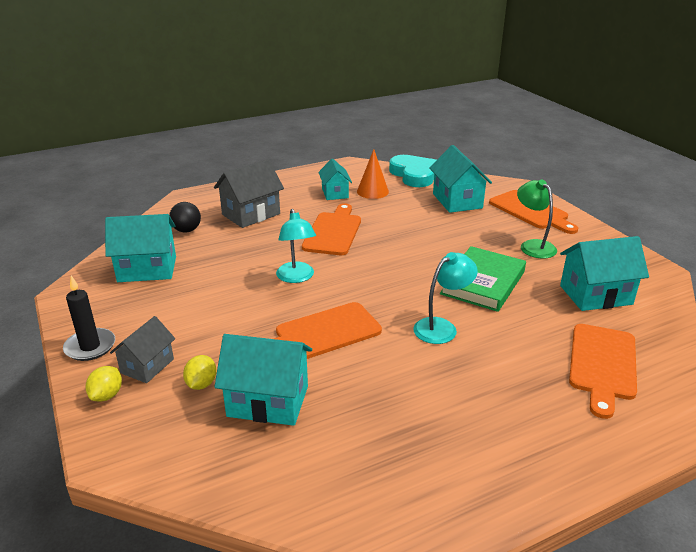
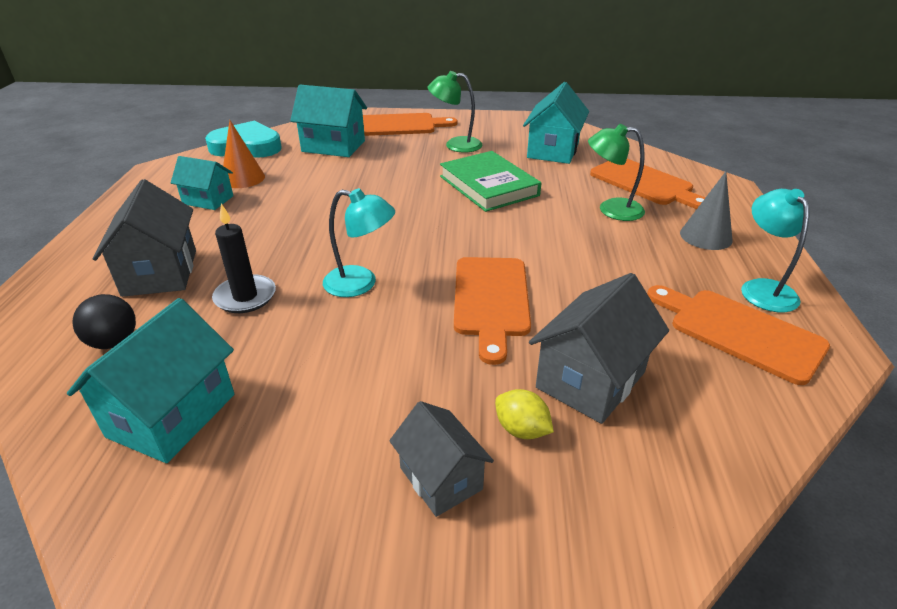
camera: 60 degrees left, 5 degrees up
black candle [63,276,115,361] -> black candle moved to [212,204,276,313]
yellow lemon [85,366,122,402] -> none
turquoise house [214,334,312,426] -> grey house [529,273,669,424]
orange cutting board [302,203,361,255] -> orange cutting board moved to [647,285,830,385]
turquoise lamp [413,252,478,344] -> turquoise lamp moved to [741,189,810,312]
none -> green lamp [588,124,645,221]
none -> grey cone [680,172,733,250]

